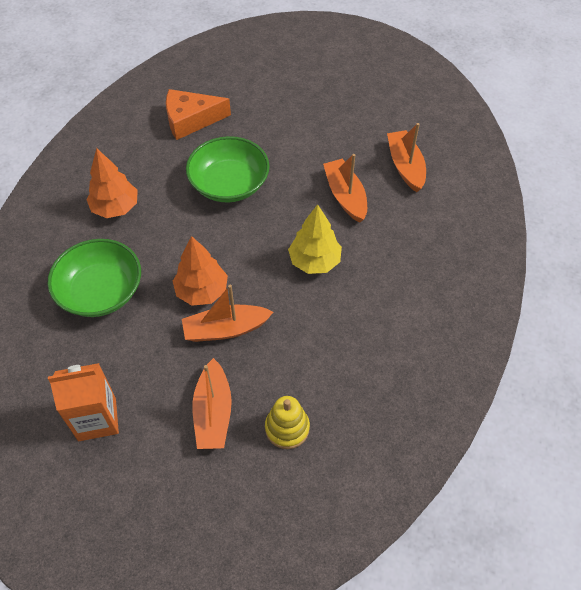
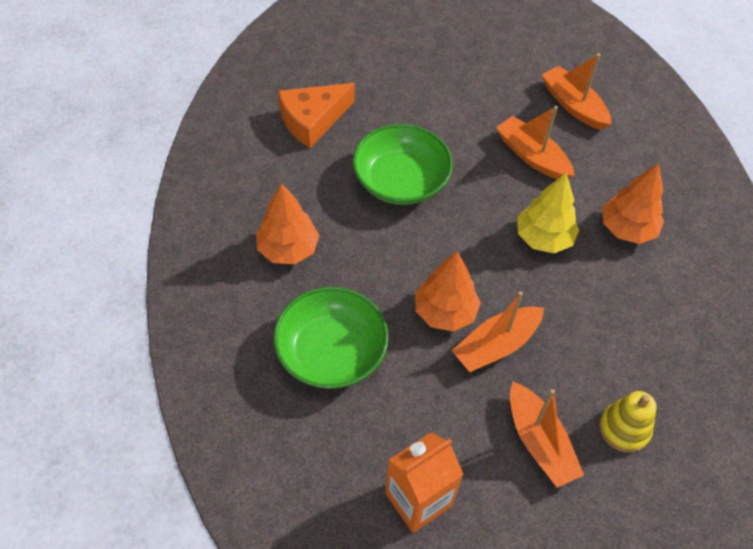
camera: 25 degrees left, 0 degrees up
none -> orange tree [603,163,664,244]

